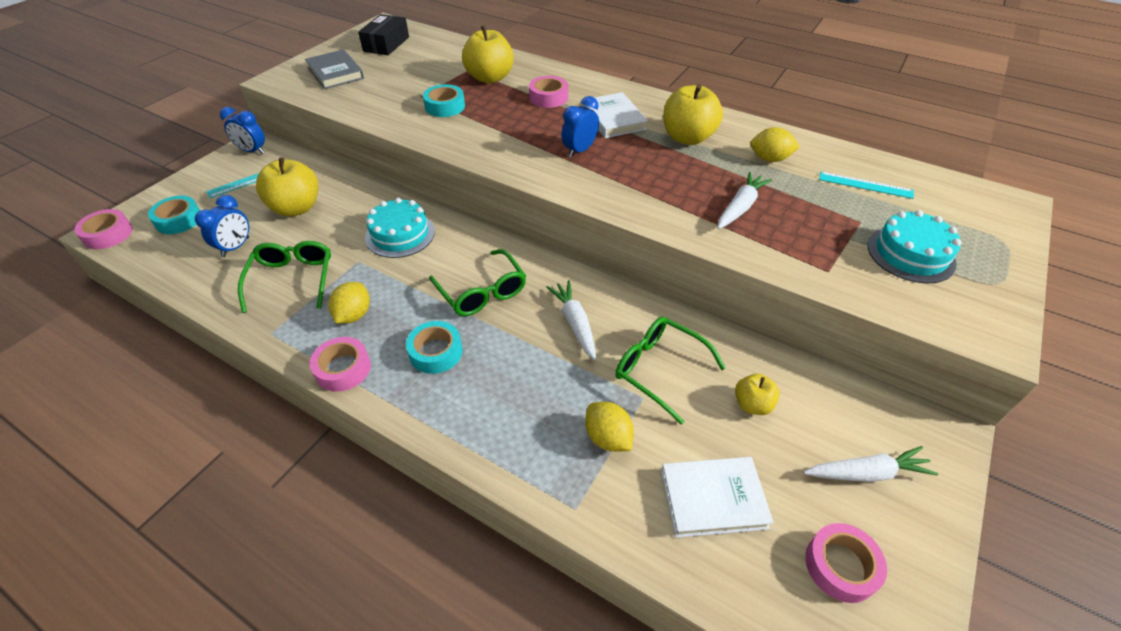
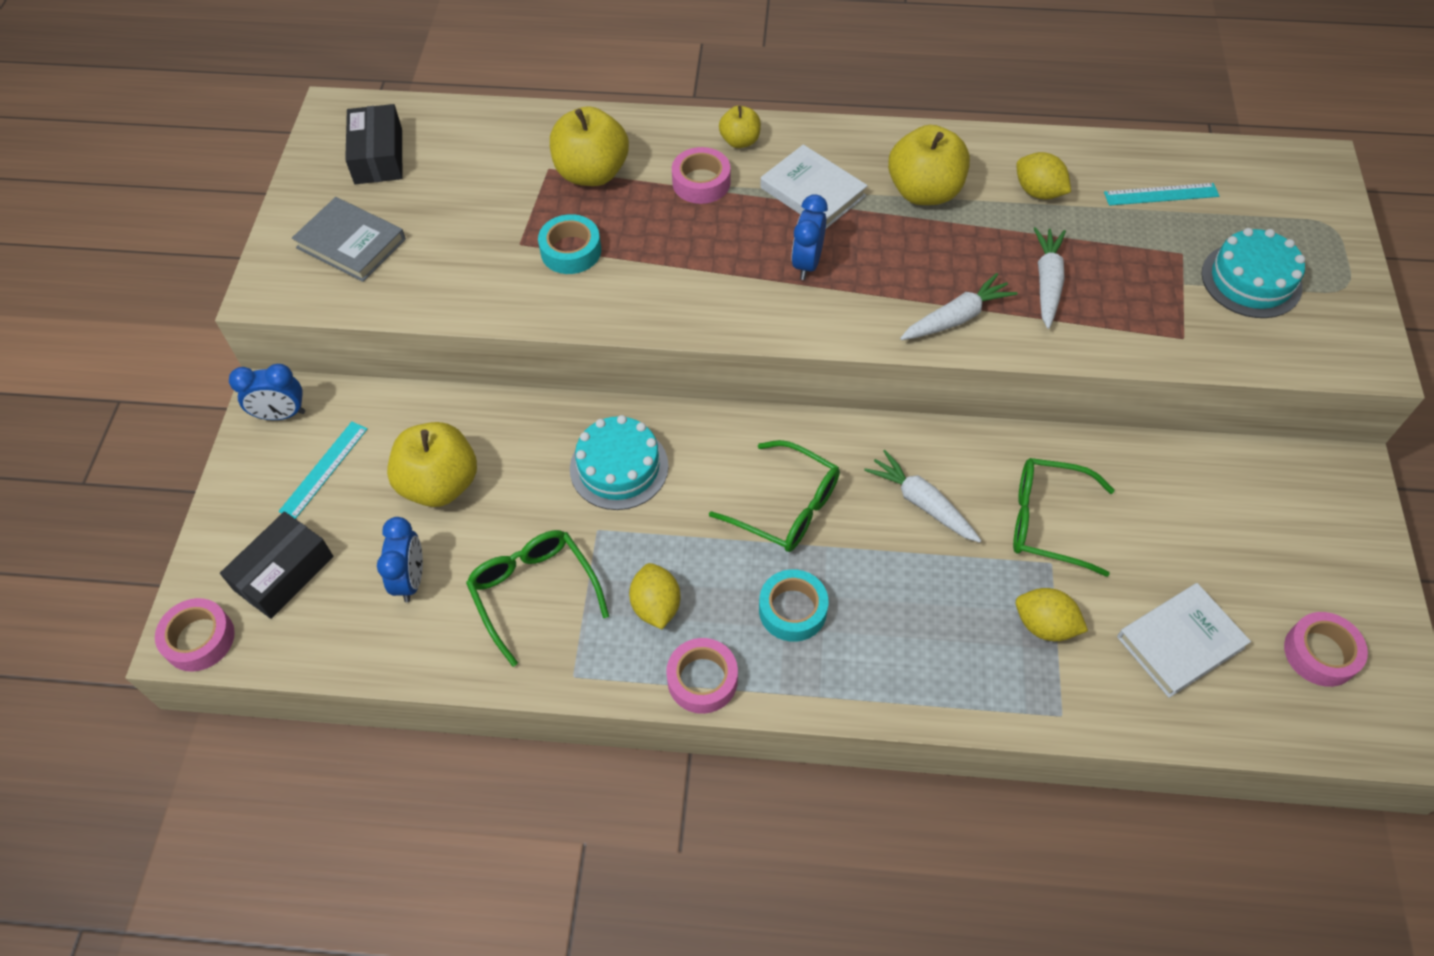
camera: 25 degrees left, 10 degrees up
turquoise tape [148,196,200,234] -> black box [220,511,333,619]
yellow apple [735,374,780,415] -> yellow apple moved to [719,106,761,148]
yellow lemon [750,127,800,162] -> yellow lemon turned 60 degrees clockwise [1017,152,1071,199]
white carrot [803,446,939,482] -> white carrot moved to [900,273,1018,340]

